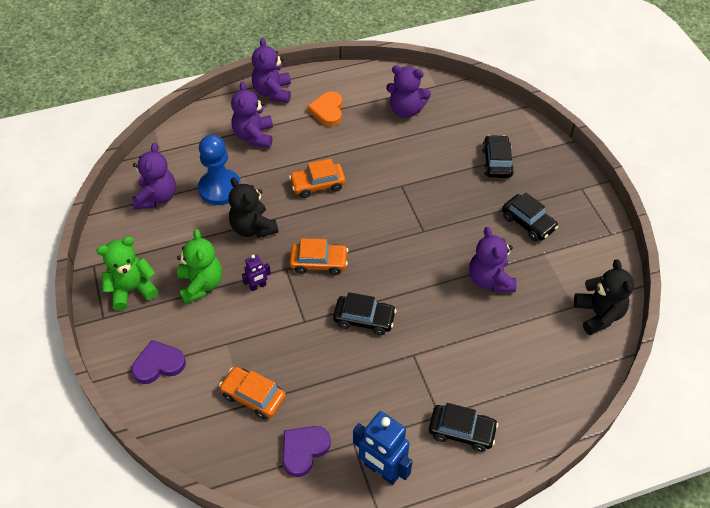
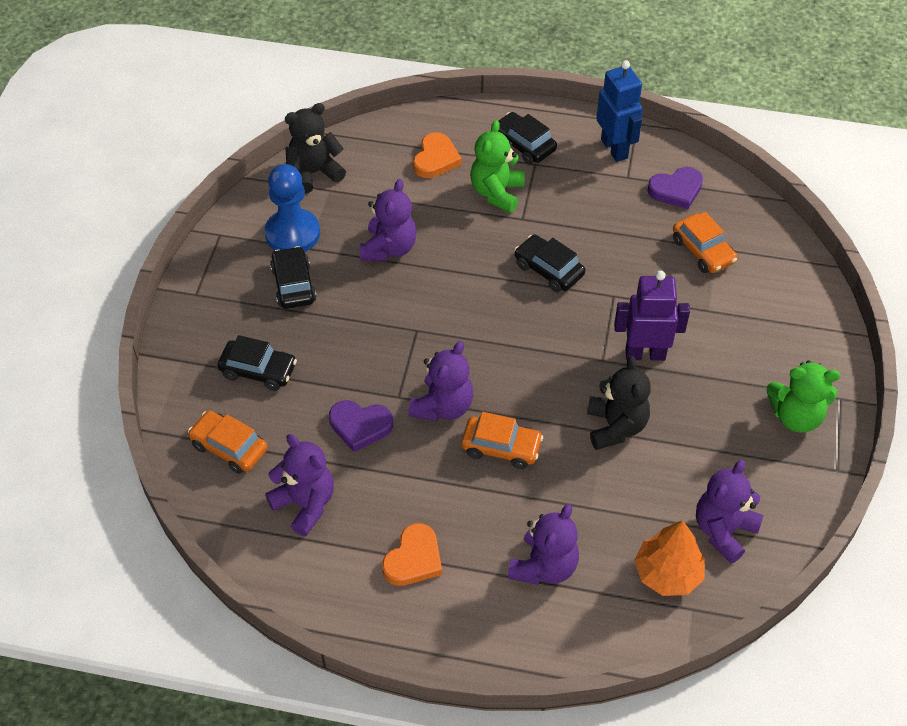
camera: 150 degrees left, 0 degrees up
purple heart [132,340,186,384] -> purple heart moved to [329,400,393,452]
green teddy bear [177,229,222,304] -> green teddy bear moved to [470,120,525,213]
blue pawn [198,135,241,205] -> blue pawn moved to [265,164,320,252]
purple robot [242,255,271,291] -> purple robot [614,270,690,361], size x1.93
purple teddy bear [252,38,291,103] -> purple teddy bear moved to [408,341,473,422]
orange car [289,238,348,275] -> orange car moved to [188,411,268,474]
black car [482,135,514,178] -> black car turned 105 degrees counterclockwise [218,335,297,391]
black teddy bear [574,259,634,335] -> black teddy bear turned 45 degrees clockwise [285,103,346,194]
none -> orange heart [413,132,462,178]
none -> orange tree [634,520,705,596]

